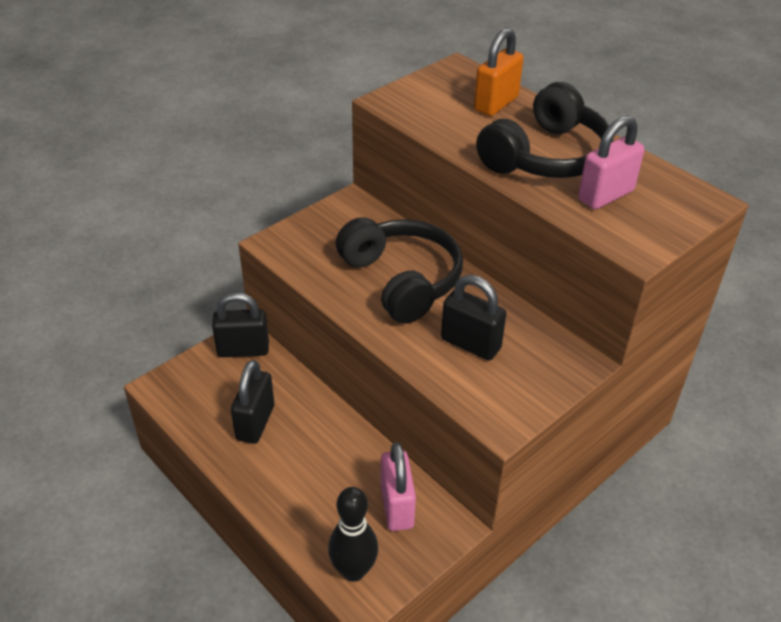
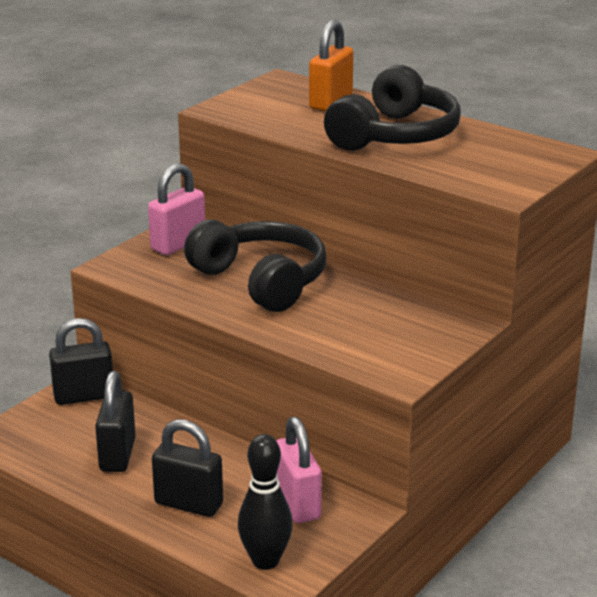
camera: 10 degrees left, 15 degrees down
black padlock [441,275,506,361] -> black padlock moved to [152,419,223,517]
pink padlock [578,116,644,209] -> pink padlock moved to [148,163,205,255]

